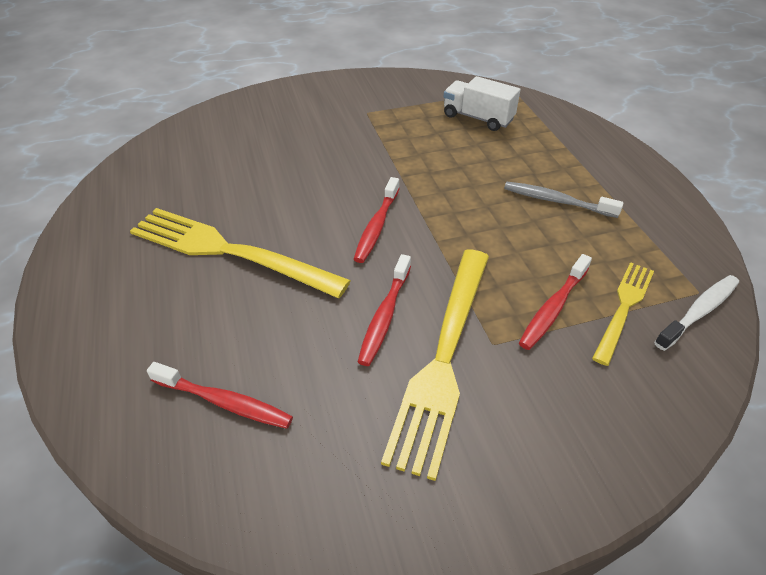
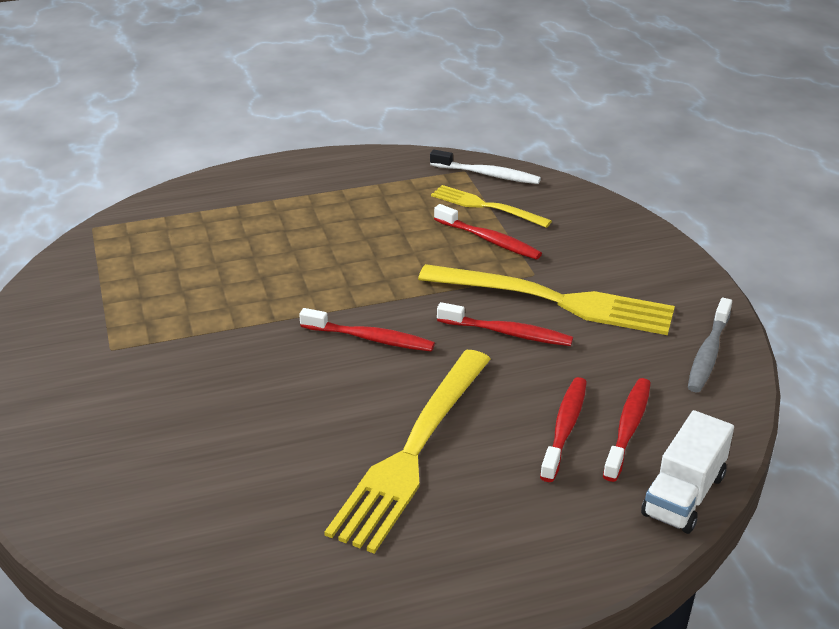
camera: 90 degrees left, 10 degrees down
white truck [444,76,520,131] -> white truck moved to [641,410,734,534]
grey toothbrush [504,182,623,218] -> grey toothbrush moved to [688,298,732,392]
white toothbrush [654,275,739,351] -> white toothbrush turned 150 degrees clockwise [430,150,541,184]
none -> red toothbrush [540,377,587,482]

